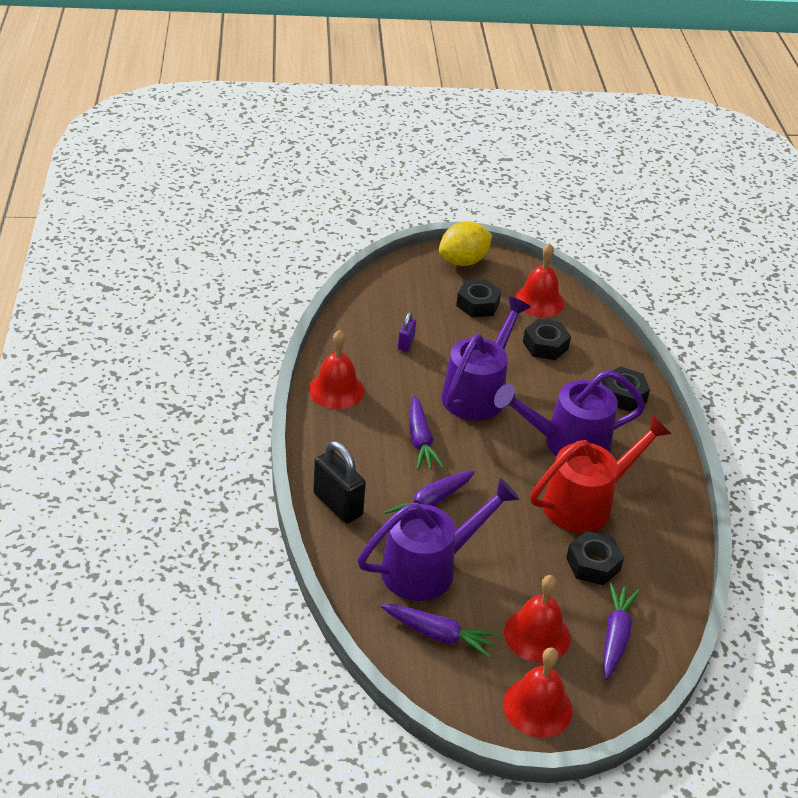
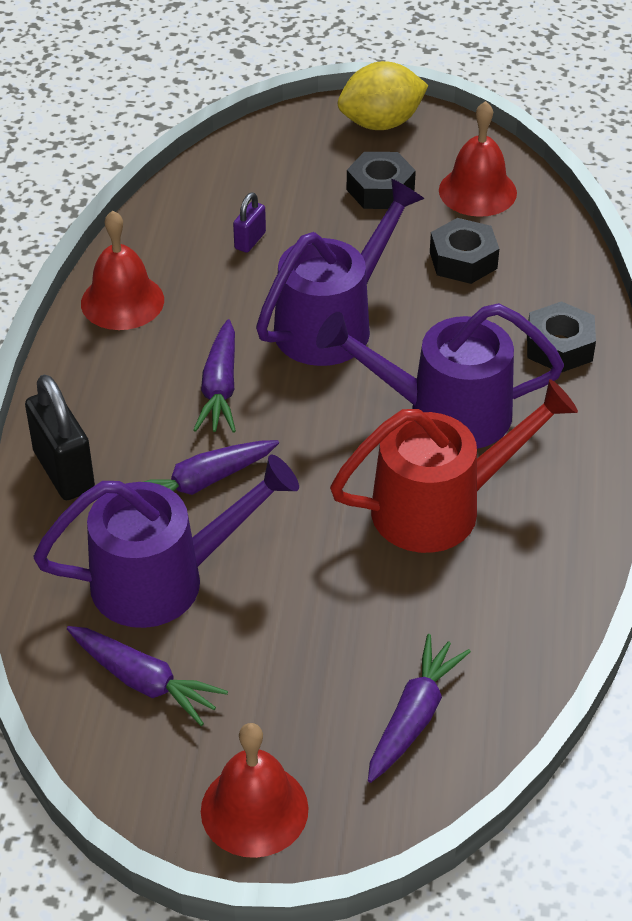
camera: 15 degrees right, 5 degrees up
red bell [504,575,570,663] -> none
black nut [566,531,624,585] -> none

